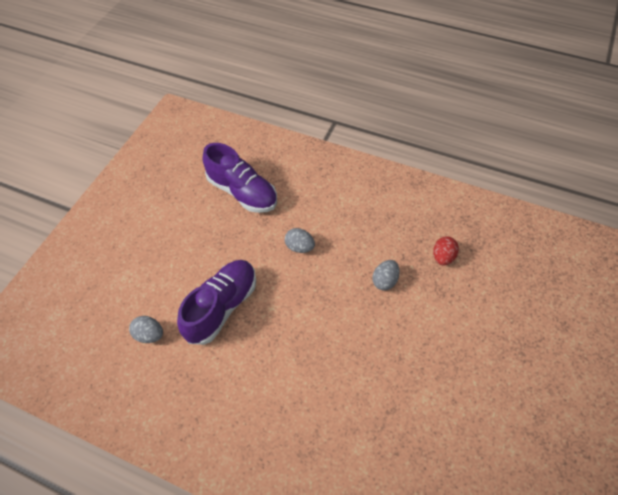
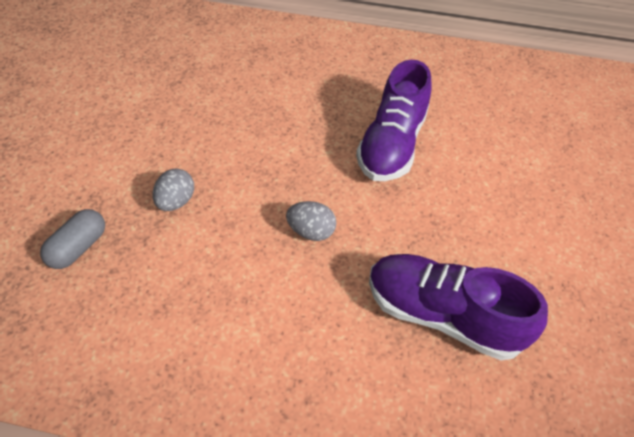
camera: 165 degrees right, 5 degrees down
grey egg [129,316,163,343] -> none
red egg [433,237,459,265] -> grey capsule [40,209,105,269]

